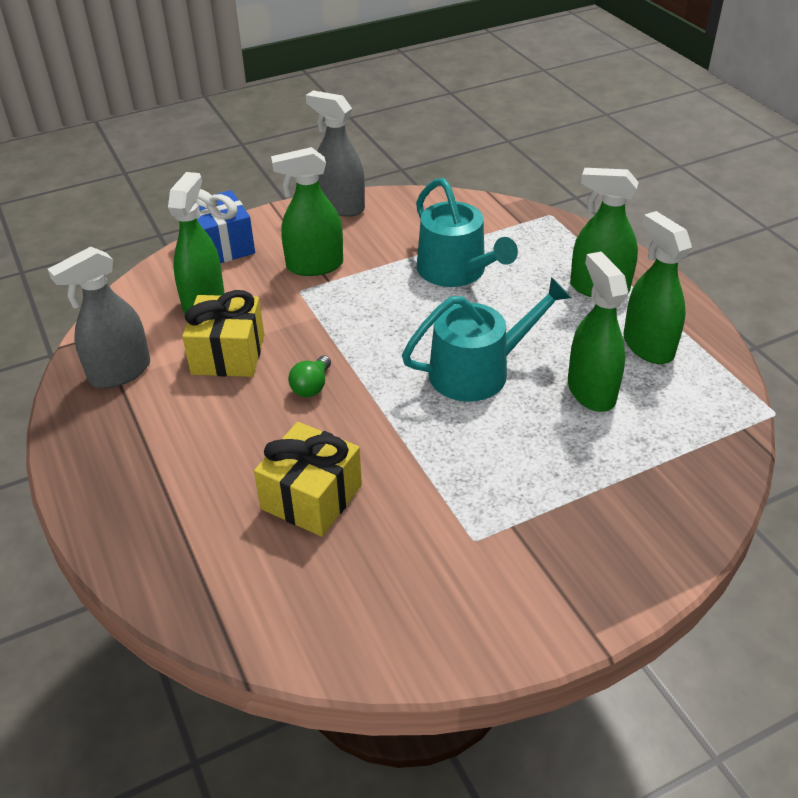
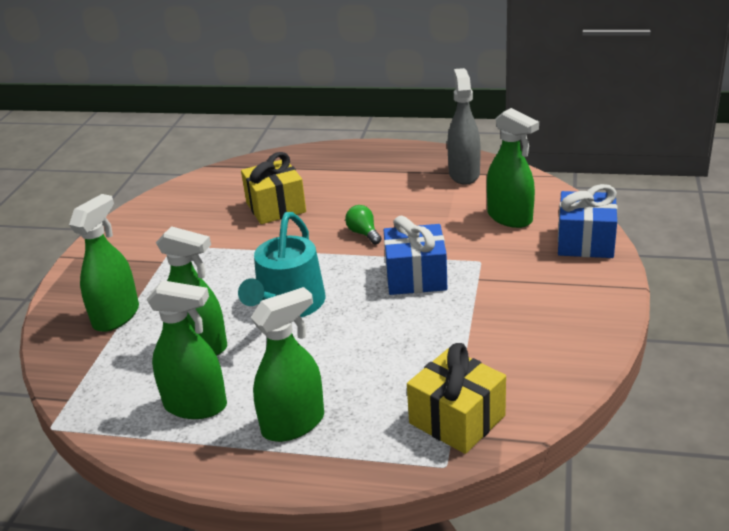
camera: 130 degrees right, 10 degrees down
yellow gift [182,290,264,377] -> yellow gift moved to [407,343,506,454]
green spray bottle [271,147,343,276] -> green spray bottle moved to [69,194,139,332]
grey spray bottle [306,90,365,217] -> none
turquoise watering can [416,178,518,287] -> none
none -> blue gift [384,216,447,295]

